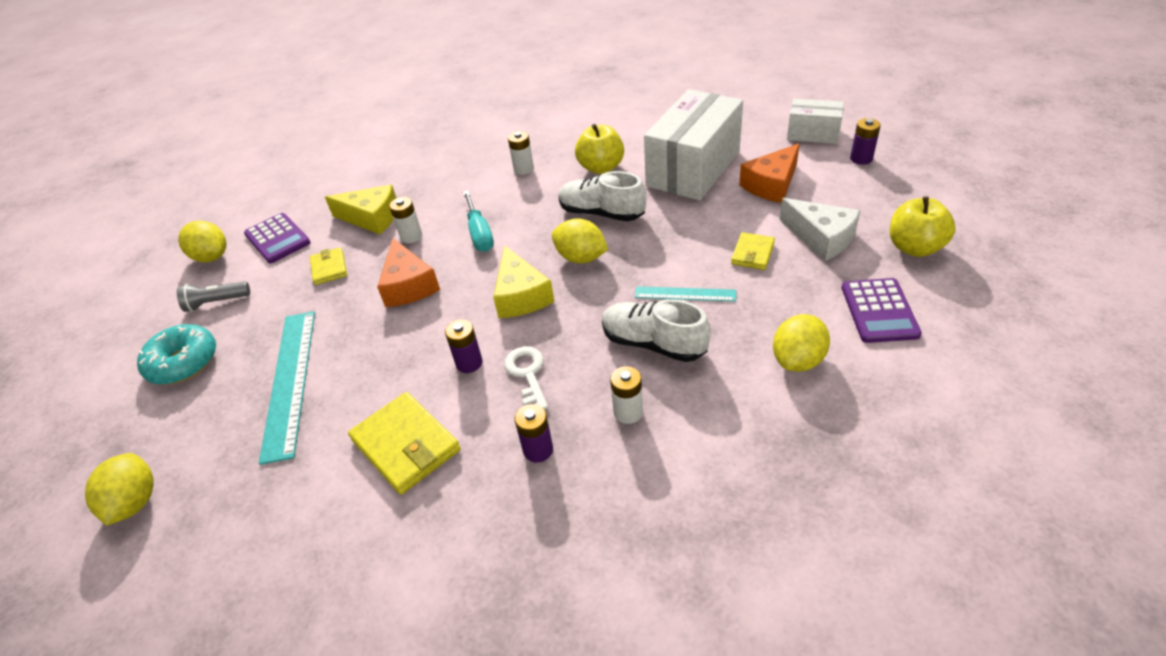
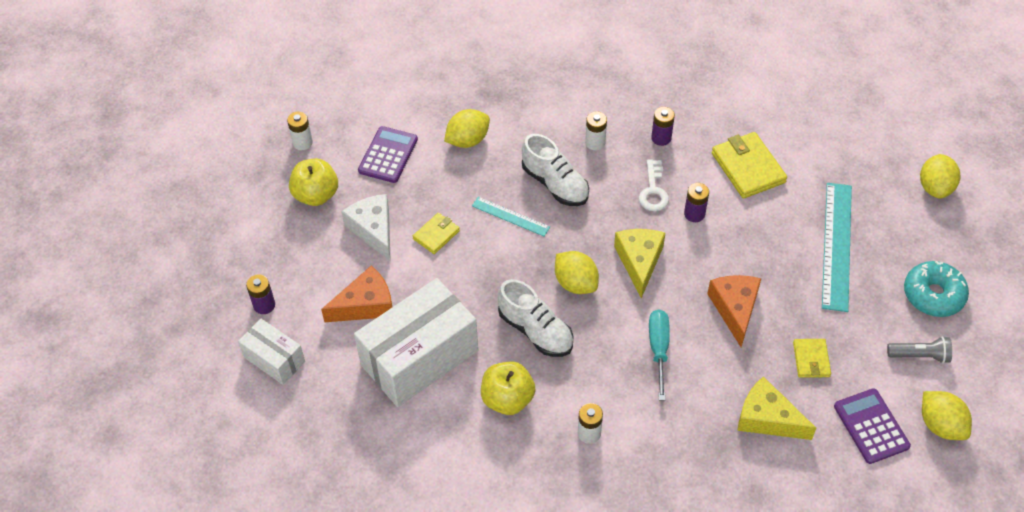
camera: 165 degrees left, 10 degrees up
white battery [389,197,422,243] -> white battery moved to [287,112,313,150]

